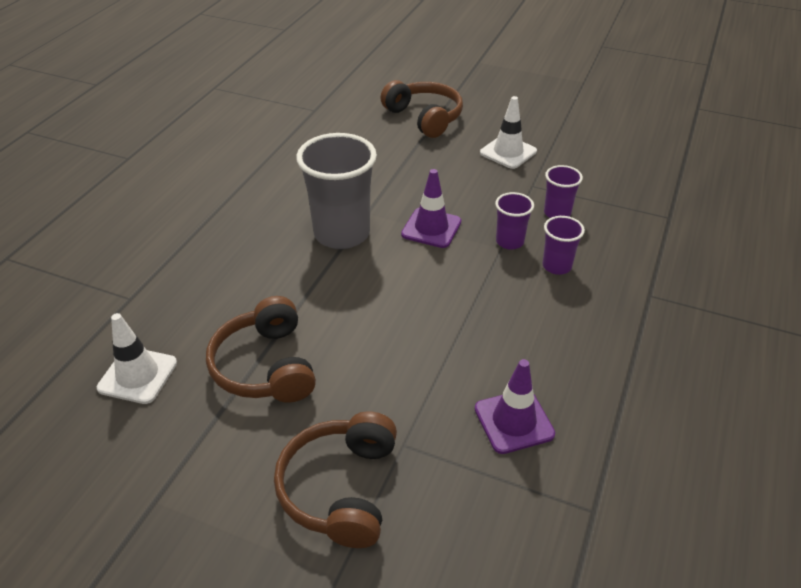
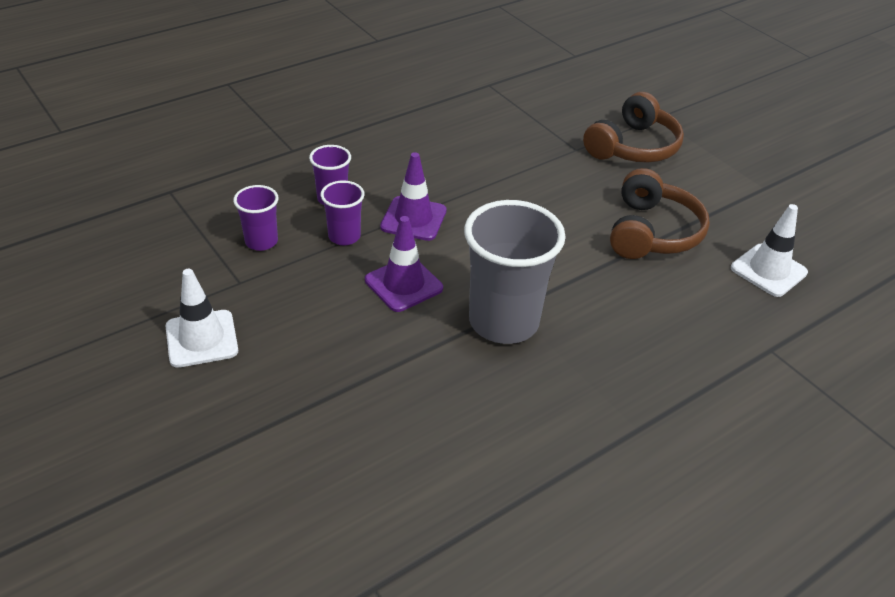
camera: 150 degrees left, 0 degrees up
brown headphones [381,80,463,138] -> none
purple traffic cone [475,359,555,454] -> purple traffic cone moved to [380,152,447,241]

